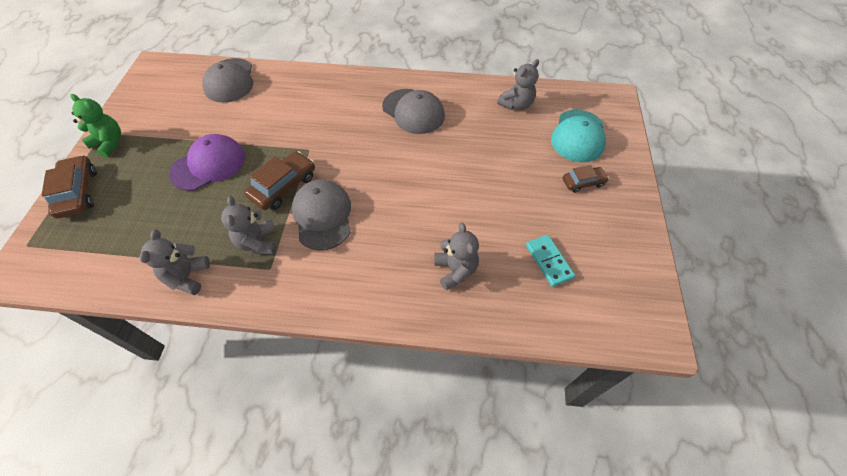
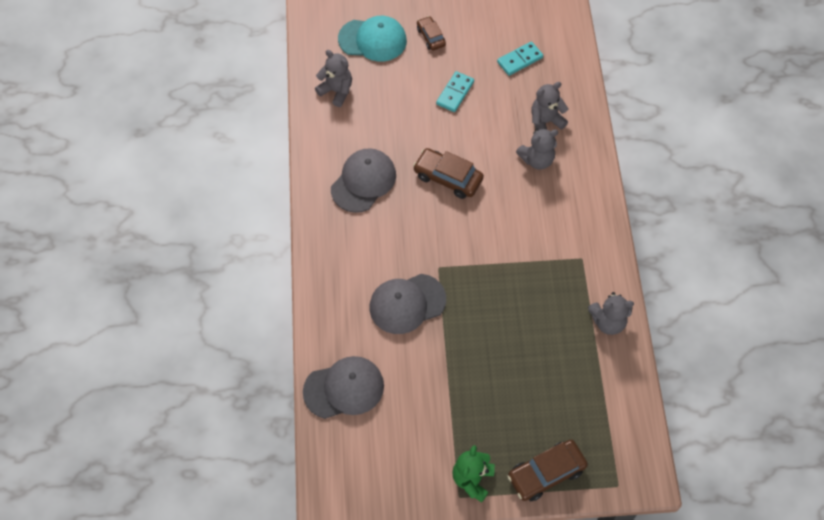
camera: 100 degrees left, 5 degrees up
purple cap [169,134,245,191] -> none
grey teddy bear [221,196,276,254] -> grey teddy bear moved to [516,128,558,170]
brown car [244,151,315,210] -> brown car moved to [413,148,484,199]
grey cap [292,180,351,250] -> grey cap moved to [370,274,446,334]
none -> turquoise domino [436,71,474,112]

